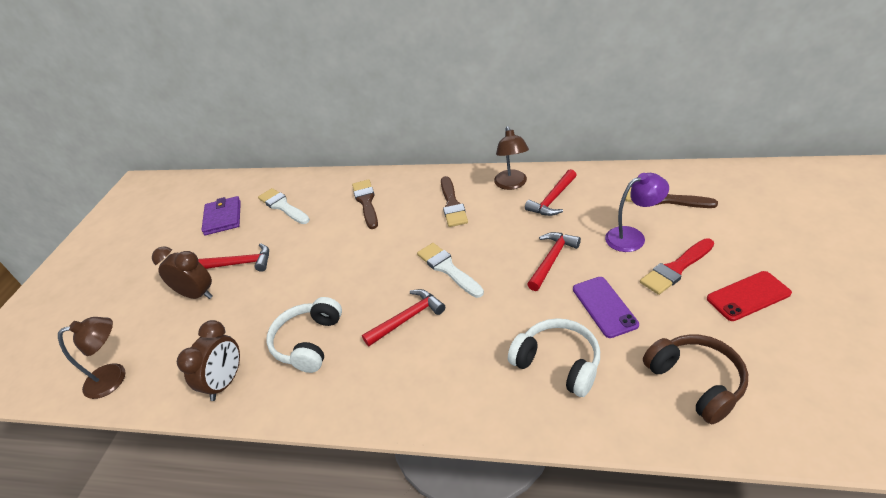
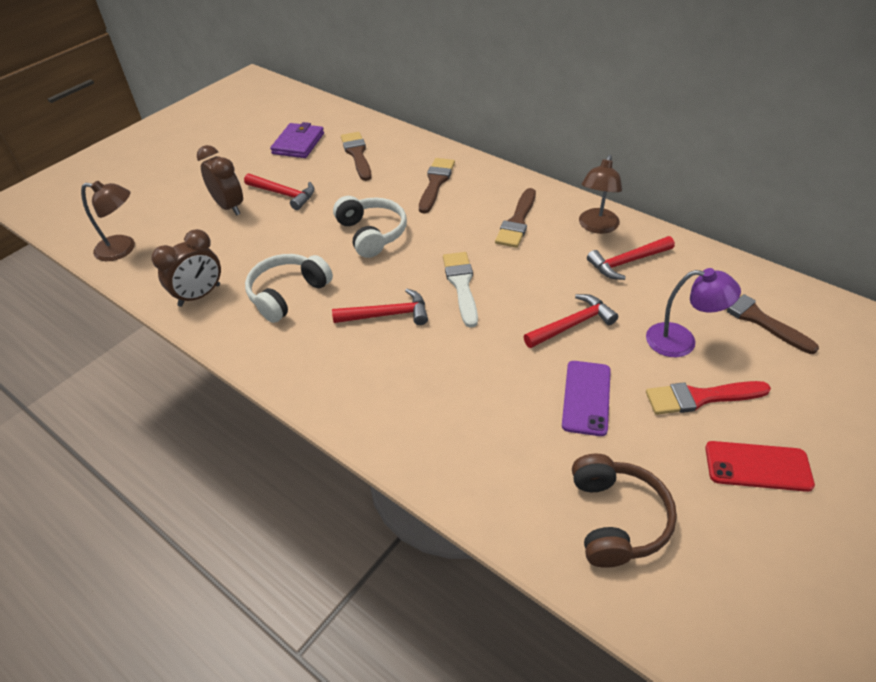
camera: 25 degrees right, 5 degrees up
white brush [258,188,310,224] -> brown brush [341,132,372,181]
white headphones [508,318,600,397] -> white headphones moved to [333,196,407,258]

